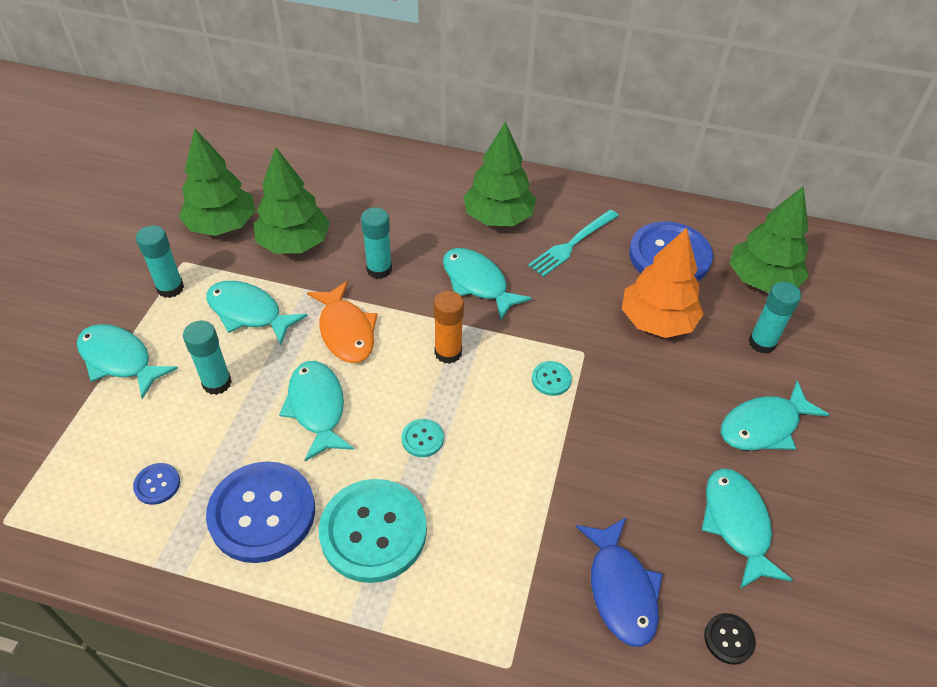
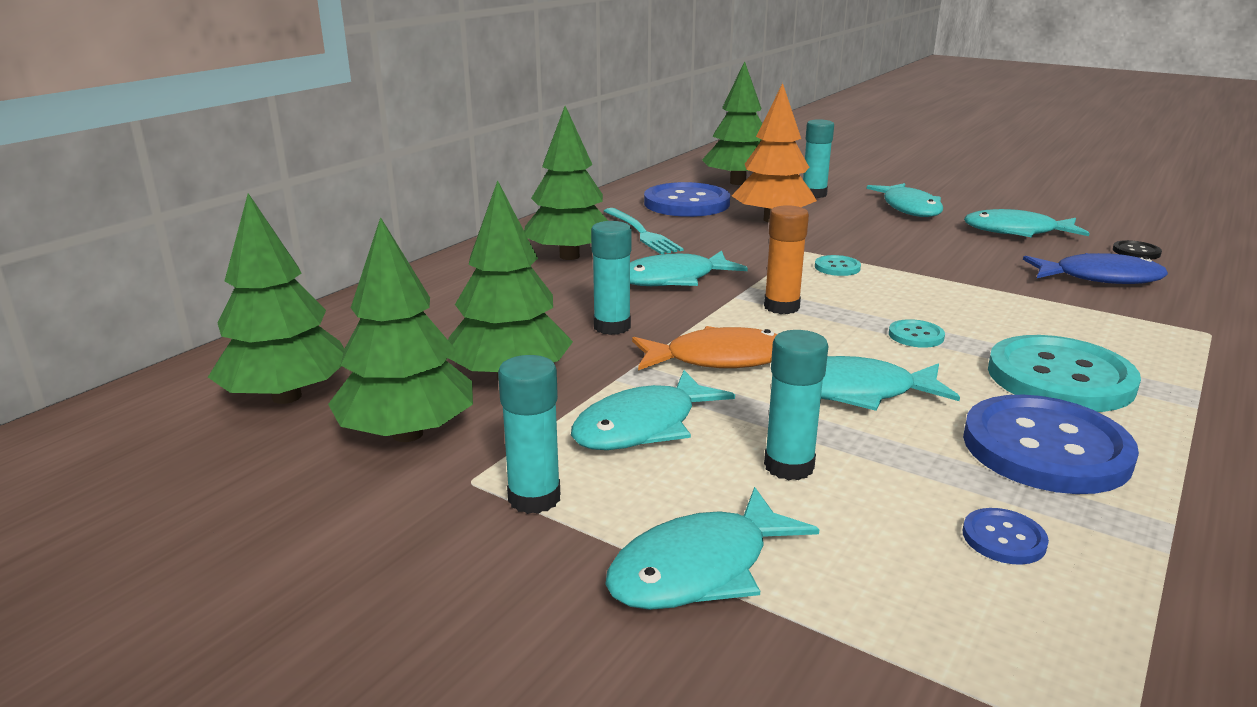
camera: 70 degrees left, 25 degrees down
none -> green tree [208,193,344,404]

